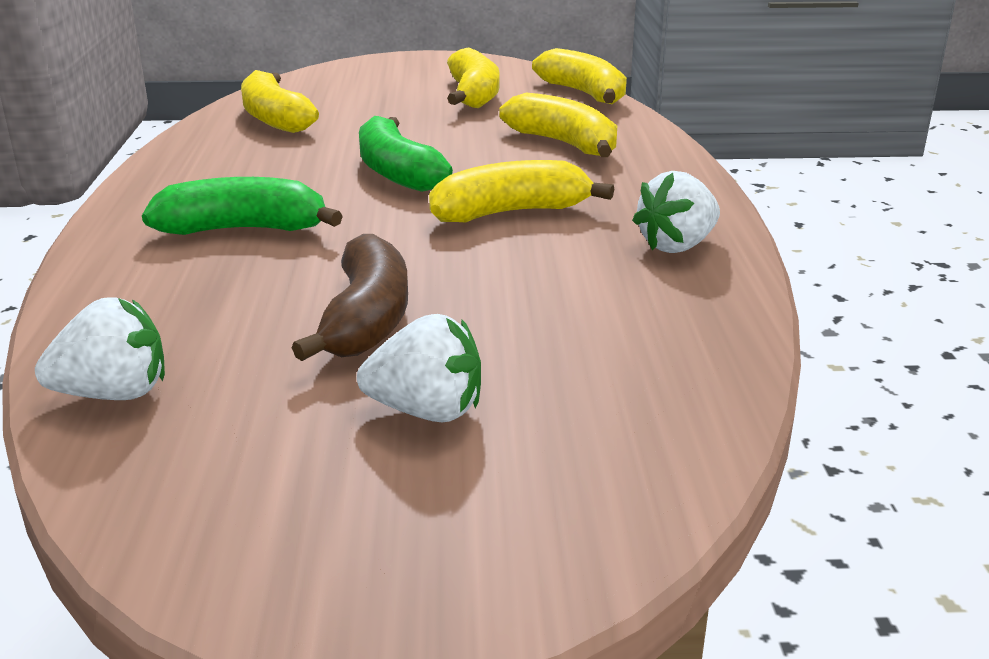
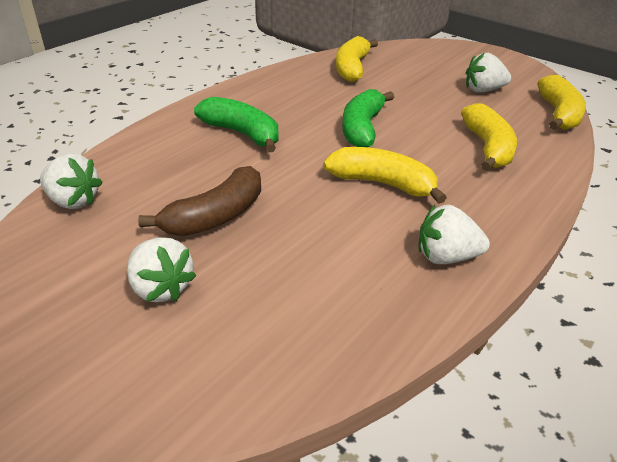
camera: 40 degrees right, 10 degrees up
yellow banana [447,47,499,108] -> white strawberry [466,53,511,93]

